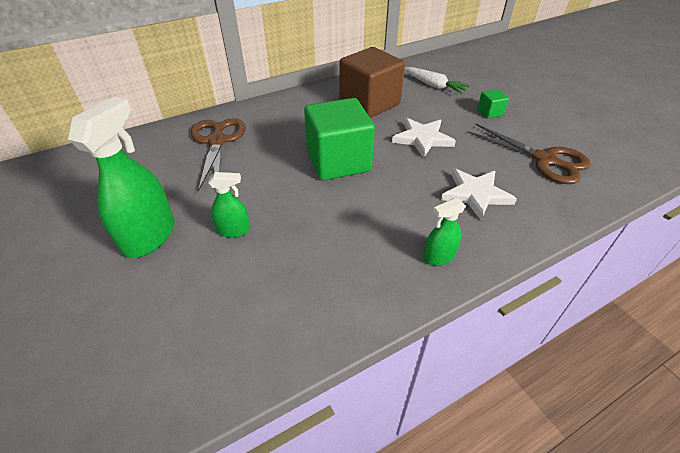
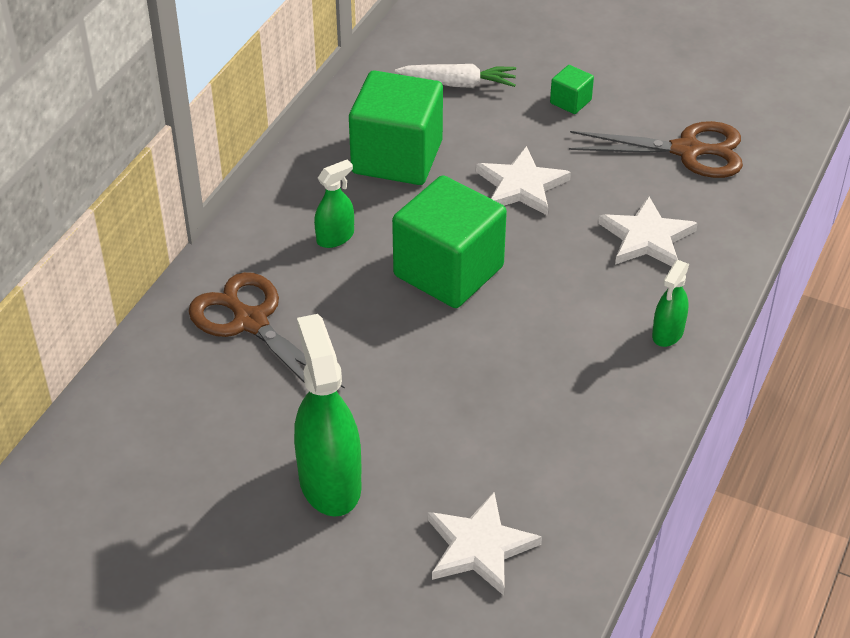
camera: 35 degrees left, 0 degrees up
green spray bottle [208,172,250,238] -> green spray bottle moved to [314,160,354,248]
brown cube [339,47,405,118] -> green cube [349,70,443,185]
none -> white star [428,492,542,595]

